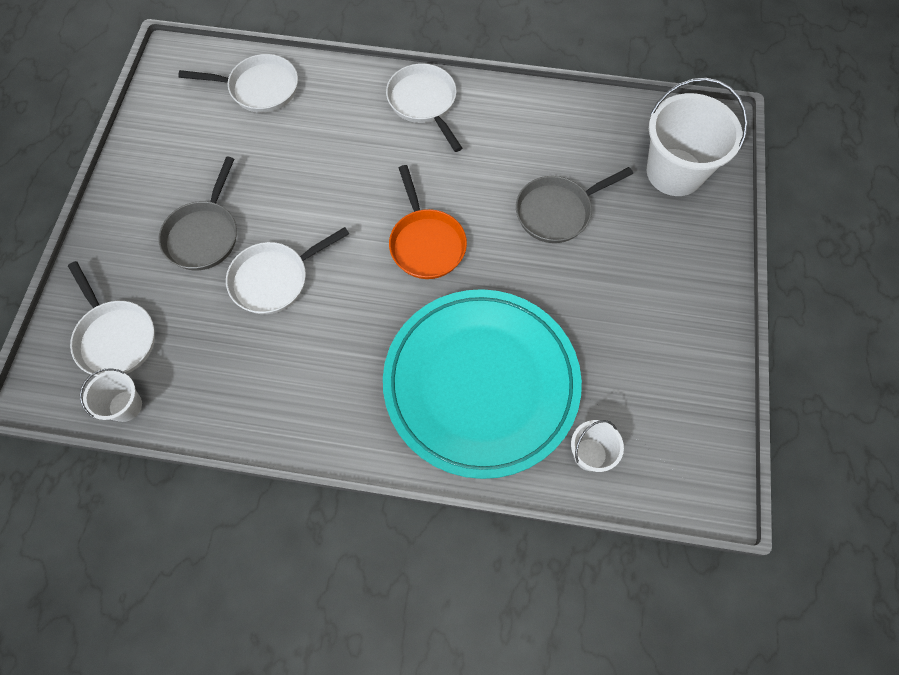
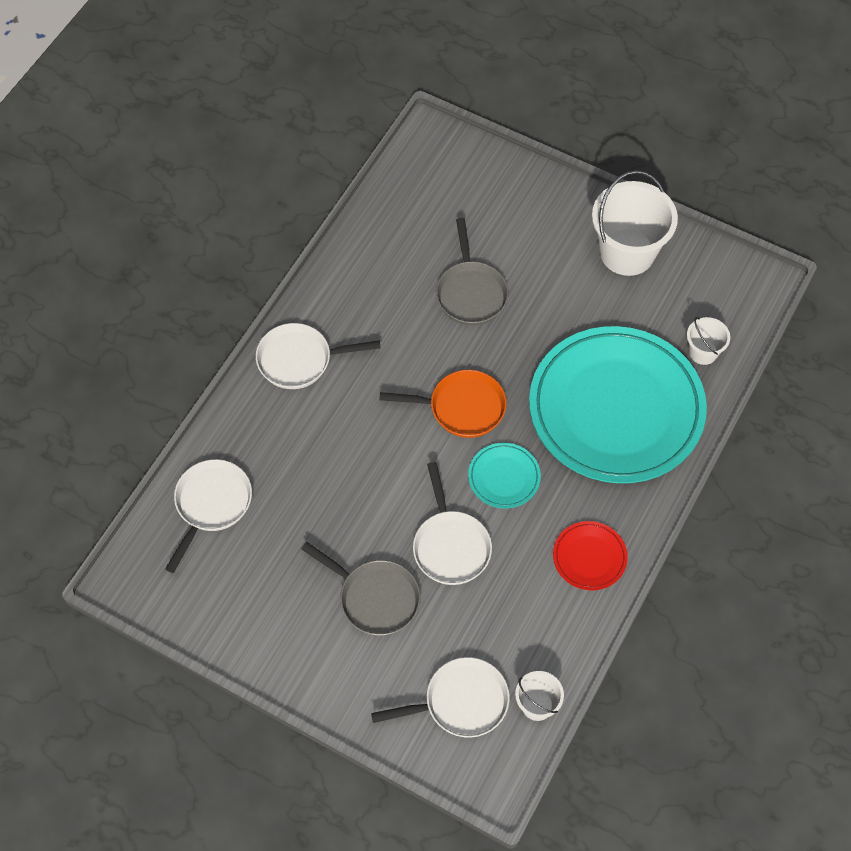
camera: 70 degrees left, 5 degrees down
white bucket [647,78,748,196] -> white bucket moved to [592,170,678,276]
none -> turquoise plate [468,443,541,508]
none -> red plate [553,521,628,590]

